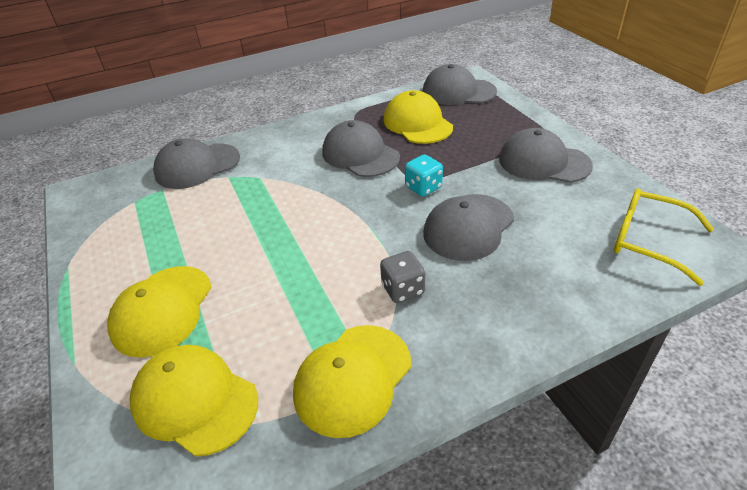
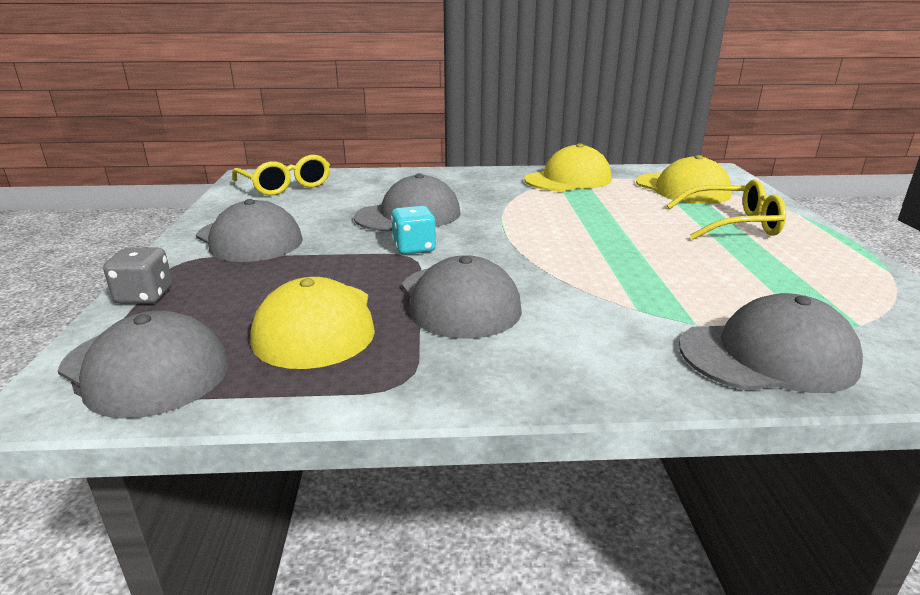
camera: 160 degrees left, 15 degrees down
yellow cap [107,266,212,358] -> yellow glasses [667,179,786,240]
grey dice [380,251,425,303] -> grey dice moved to [103,248,172,304]

